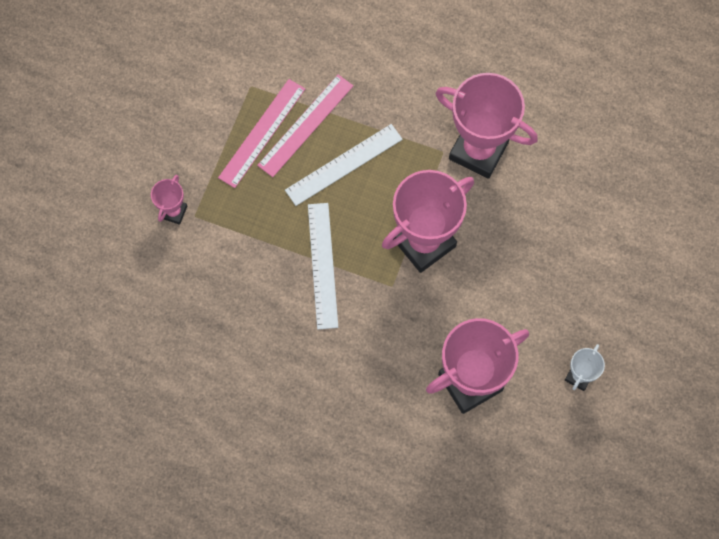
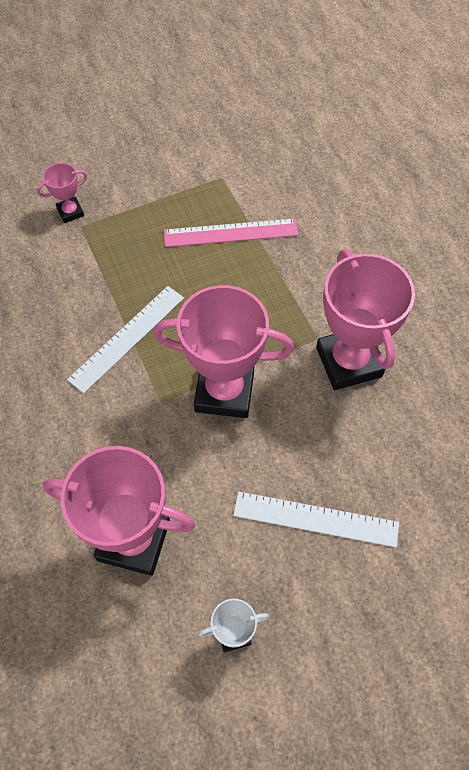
camera: 45 degrees right, 10 degrees down
pink ruler [218,79,305,188] -> none
white ruler [285,124,403,206] -> white ruler moved to [233,492,399,547]

